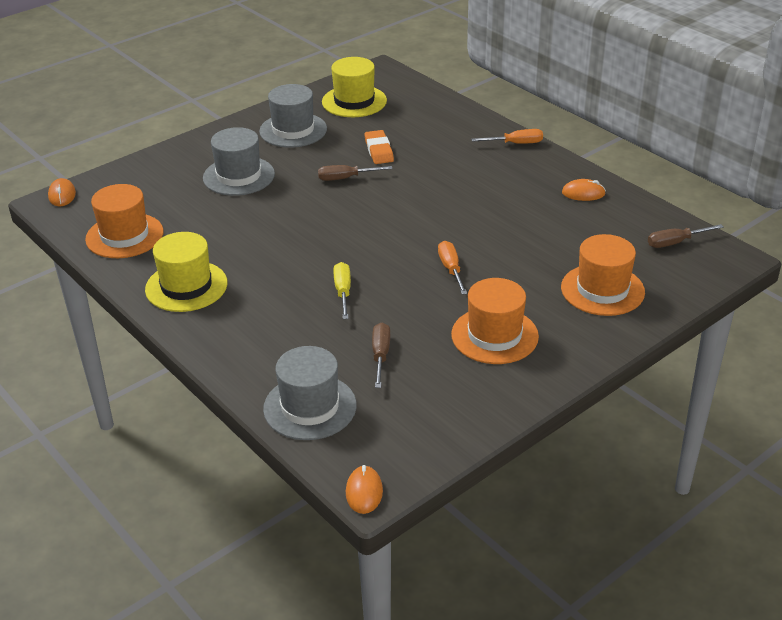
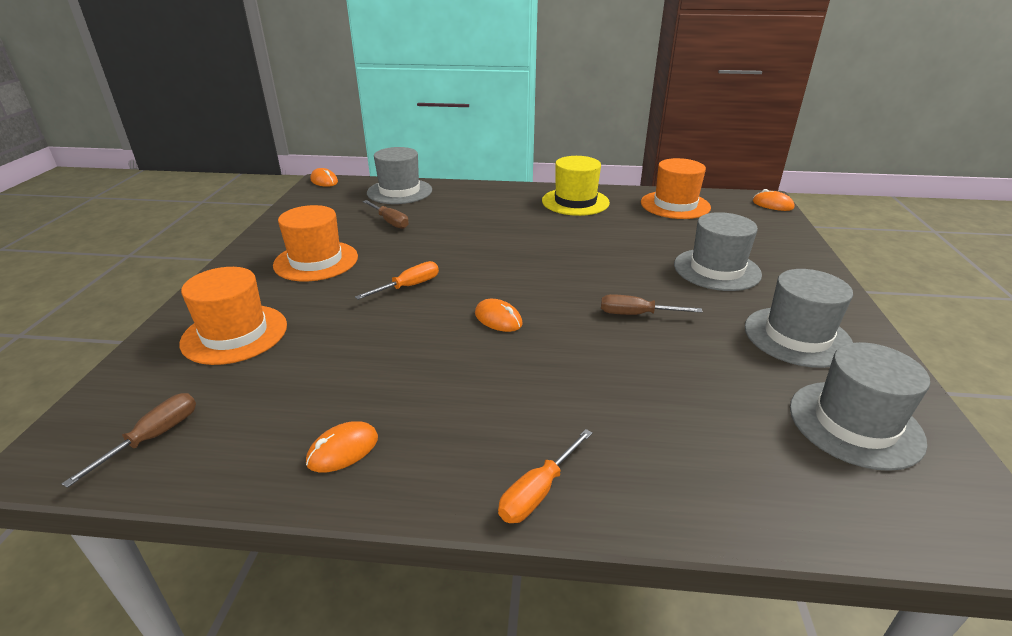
camera: 135 degrees right, 5 degrees down
brown screwdriver [318,165,393,181] -> brown screwdriver turned 120 degrees counterclockwise [601,294,703,315]
yellow hat [322,57,387,117] -> grey hat [790,342,930,471]
yellow screwdriver [333,262,351,319] -> none
orange eraser [364,130,394,164] -> none
orange screwdriver [438,241,467,295] -> orange screwdriver turned 75 degrees counterclockwise [355,261,439,300]
none -> orange mouse [475,299,523,332]

